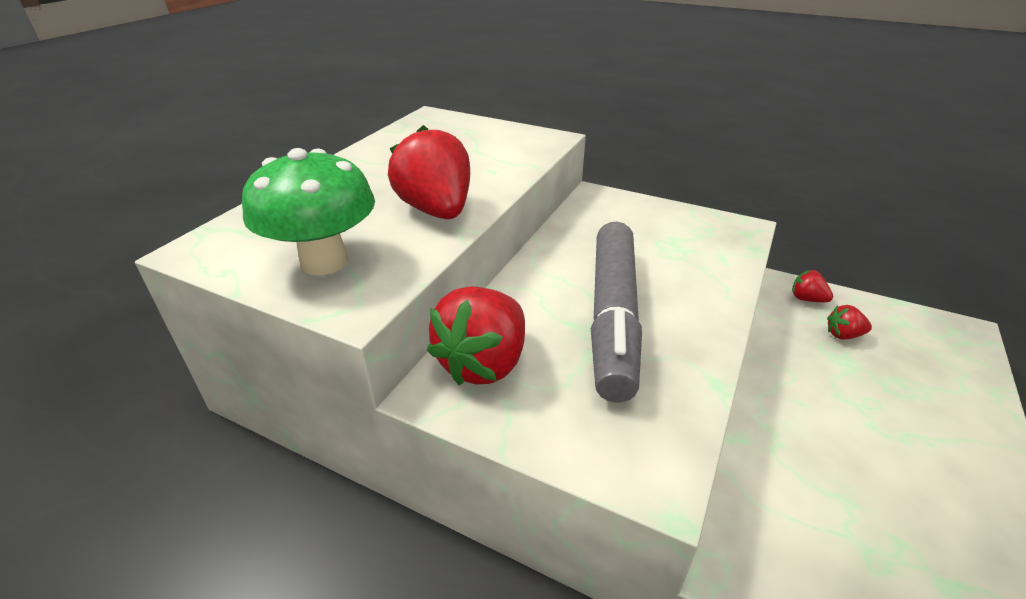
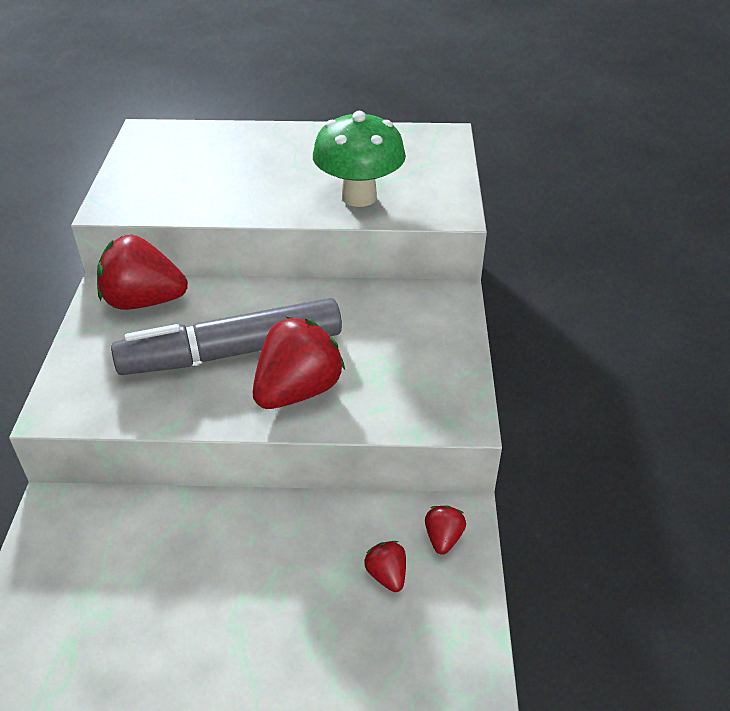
camera: 65 degrees right, 5 degrees up
green mushroom [242,148,375,275] -> green mushroom moved to [313,111,406,207]
red strawberry [388,125,470,219] -> red strawberry moved to [253,317,345,409]

